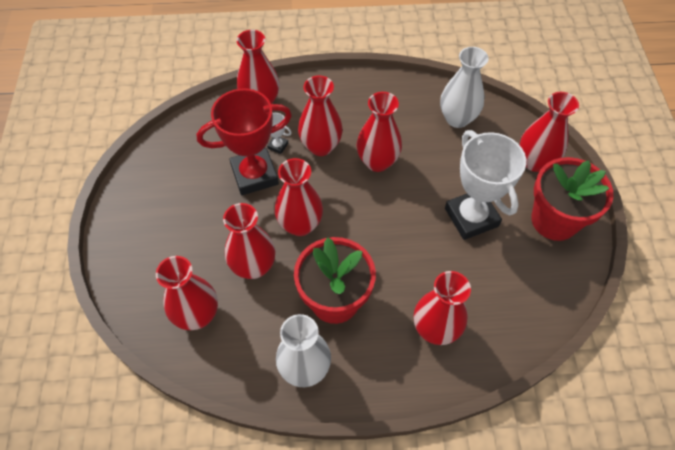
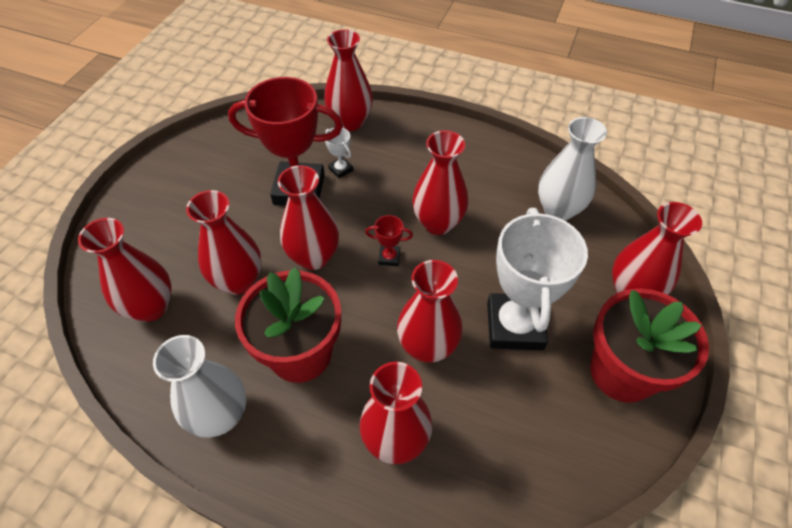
camera: 25 degrees right, 5 degrees down
red vase [298,76,343,156] -> red vase moved to [397,260,463,363]
none -> red trophy [365,215,413,266]

